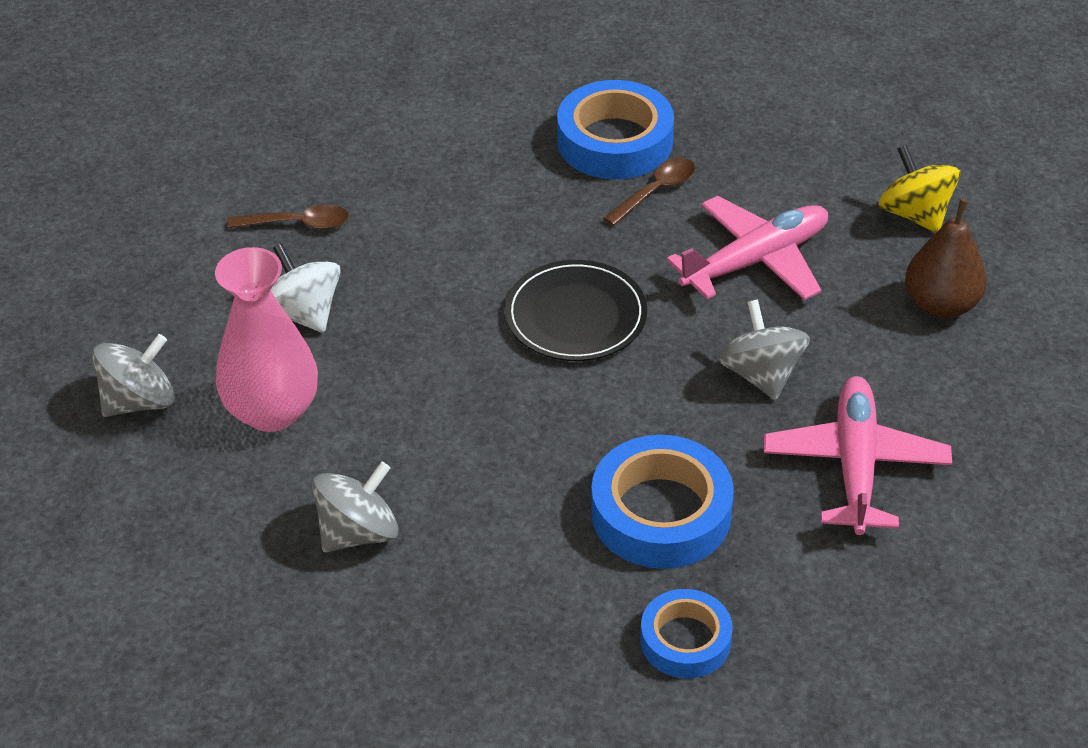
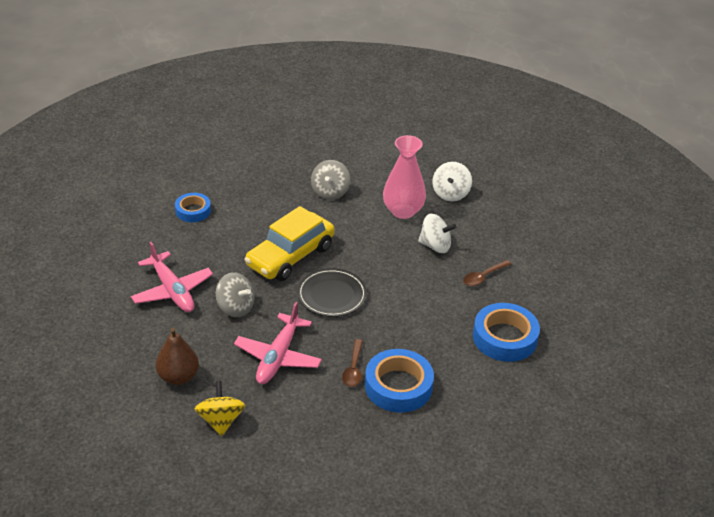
camera: 140 degrees right, 5 degrees down
grey spinning top [92,334,174,417] -> white spinning top [432,162,472,201]
blue tape [591,435,734,569] -> blue tape moved to [473,303,540,362]
yellow spinning top [878,145,960,233] -> yellow spinning top turned 120 degrees counterclockwise [195,381,245,436]
none -> yellow car [244,206,335,281]

